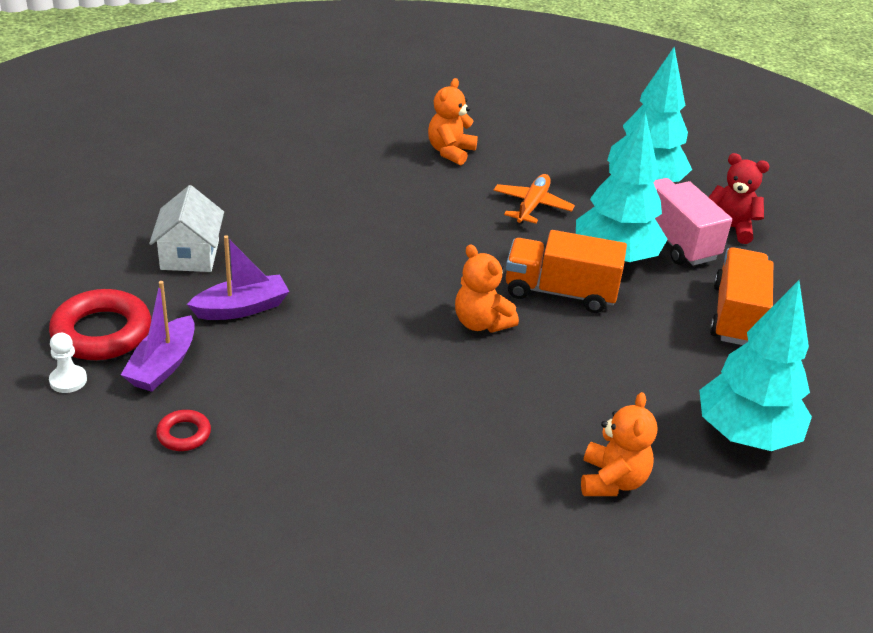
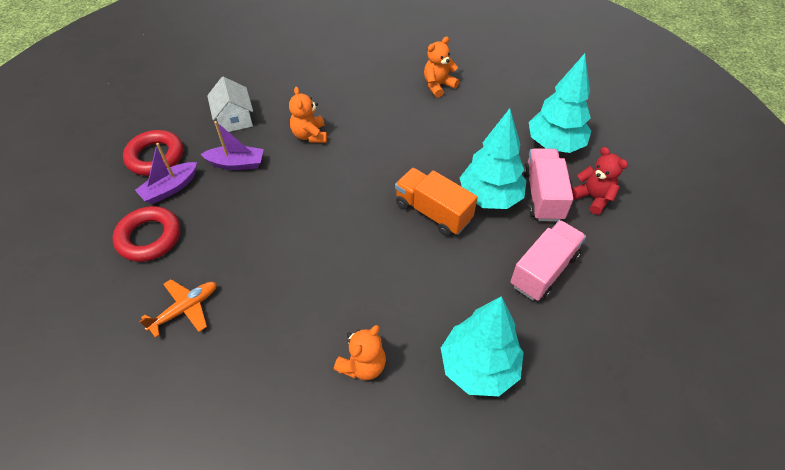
camera: 30 degrees right, 15 degrees up
white pawn [49,333,87,393] -> none
white house [149,185,224,272] -> white house turned 45 degrees counterclockwise [207,77,253,132]
red ring [156,410,211,451] -> red ring [112,206,180,262], size x2.02
orange teddy bear [455,244,519,333] -> orange teddy bear moved to [289,87,327,143]
orange plane [494,174,575,224] -> orange plane moved to [139,279,217,338]
orange truck [710,247,773,345] -> pink truck [510,220,586,301]

